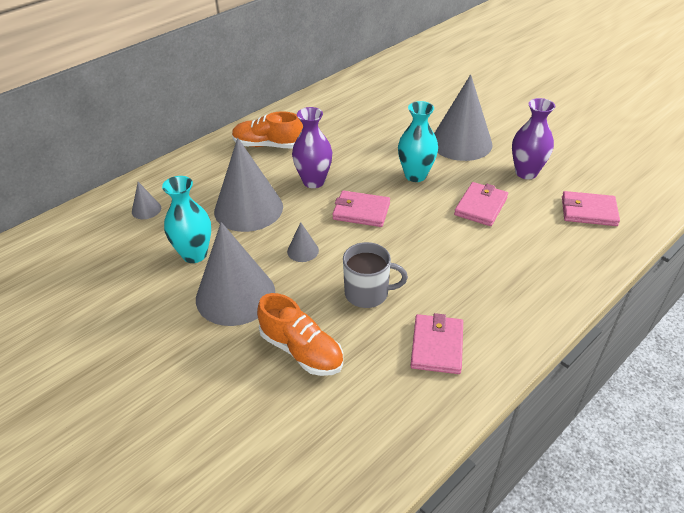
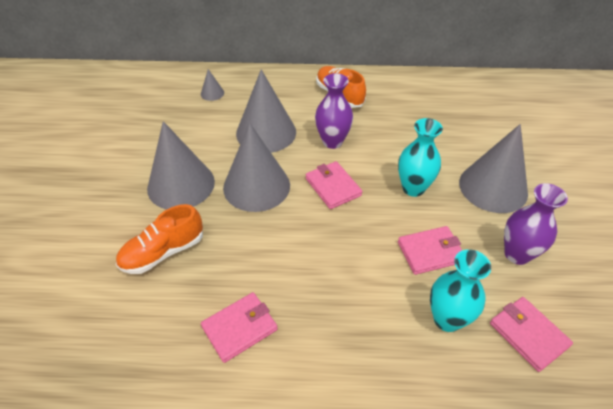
camera: 45 degrees right, 5 degrees up
turquoise vase [162,176,211,263] -> turquoise vase moved to [430,249,491,332]
orange shoe [257,293,343,376] -> orange shoe turned 60 degrees clockwise [116,204,203,274]
grey cone [287,222,319,262] -> grey cone [223,123,290,212], size x2.35
grey mug [343,242,408,308] -> none

